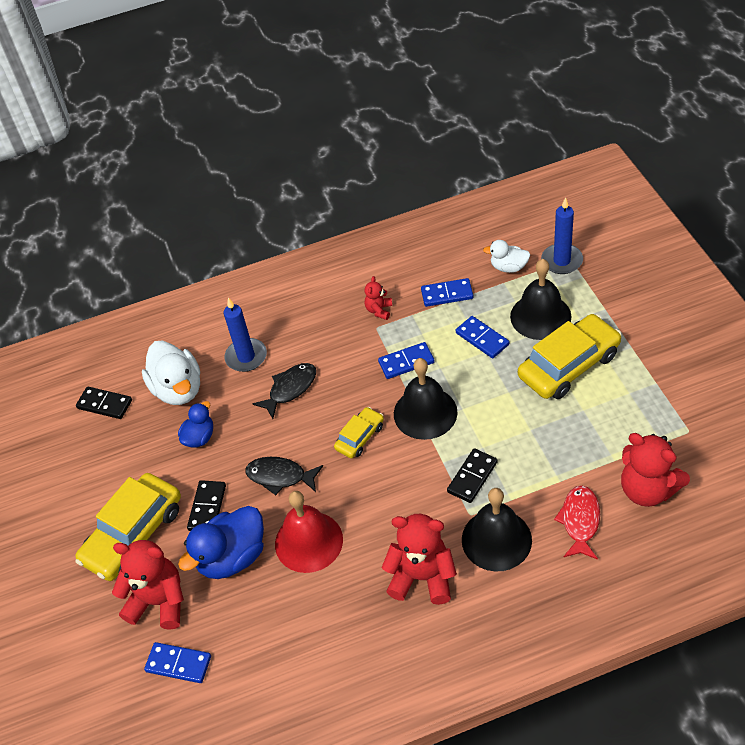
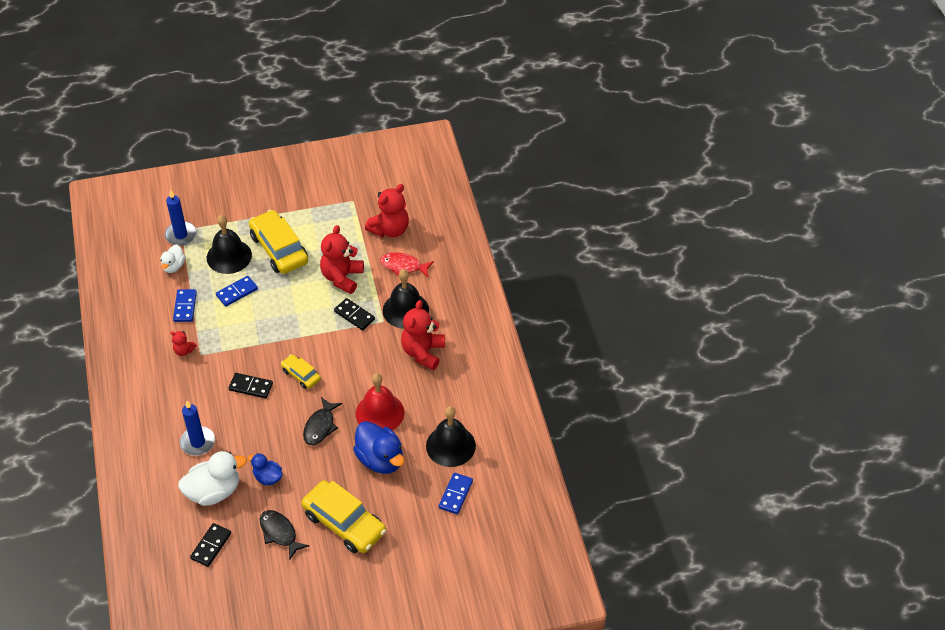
camera: 90 degrees left, 0 degrees up
red teddy bear [112,540,184,630] -> red teddy bear moved to [320,225,364,294]
black domino [187,480,226,531] -> black domino moved to [229,373,273,398]
black fish [253,363,316,419] -> black fish moved to [260,510,309,560]
blue domino [378,342,435,379] -> none
black bell [394,358,458,440] -> black bell moved to [426,406,476,467]

